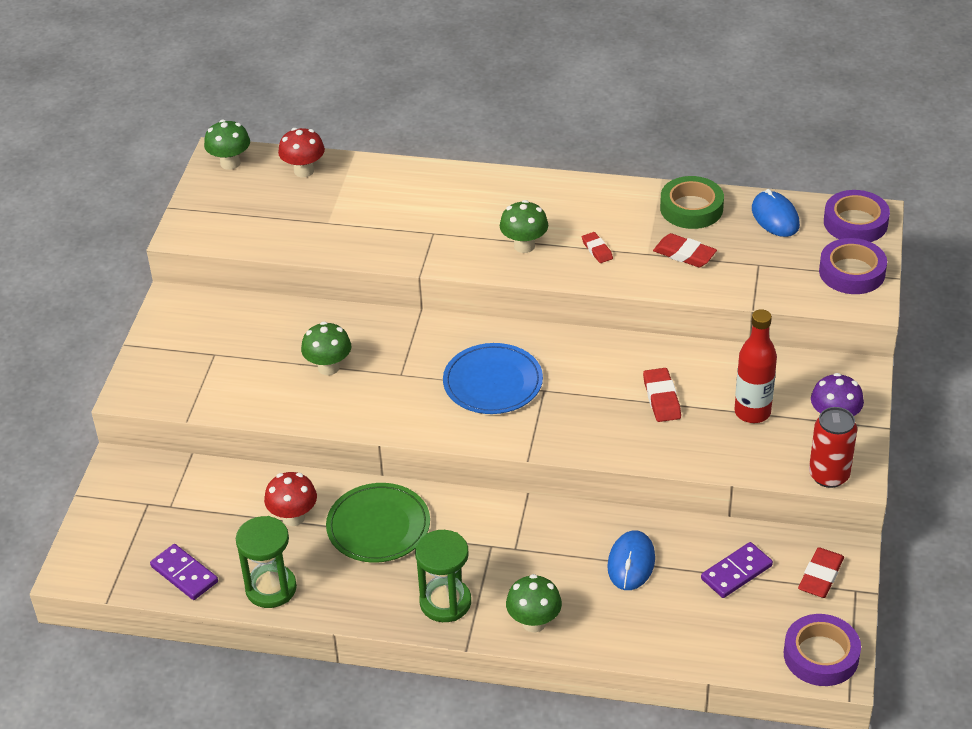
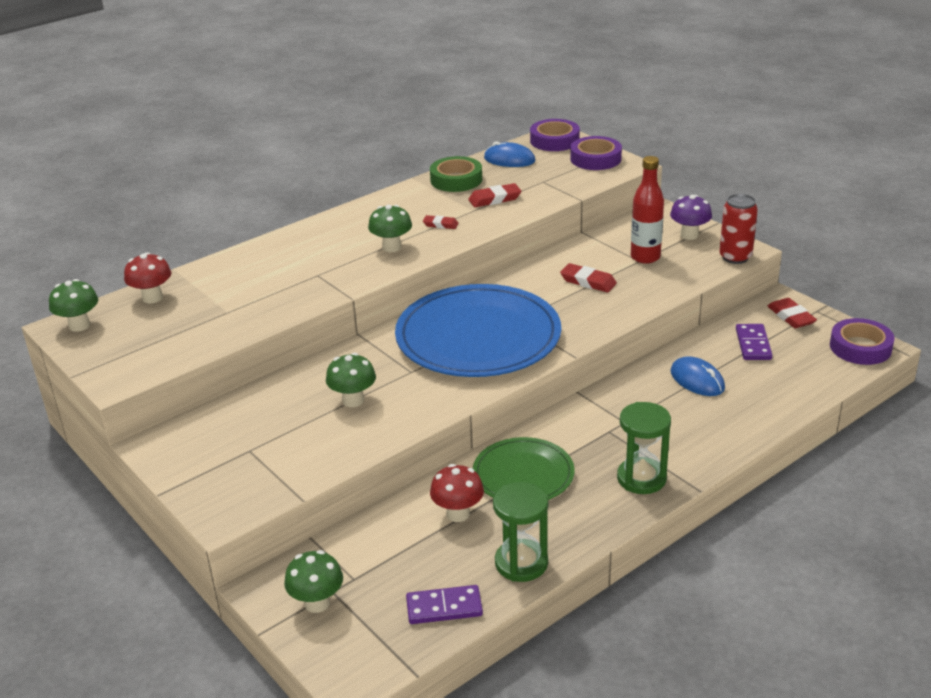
camera: 50 degrees left, 10 degrees down
blue plate [443,343,543,414] -> blue plate [395,284,561,377], size x1.80
green mushroom [506,574,562,633] -> green mushroom moved to [284,550,343,613]

